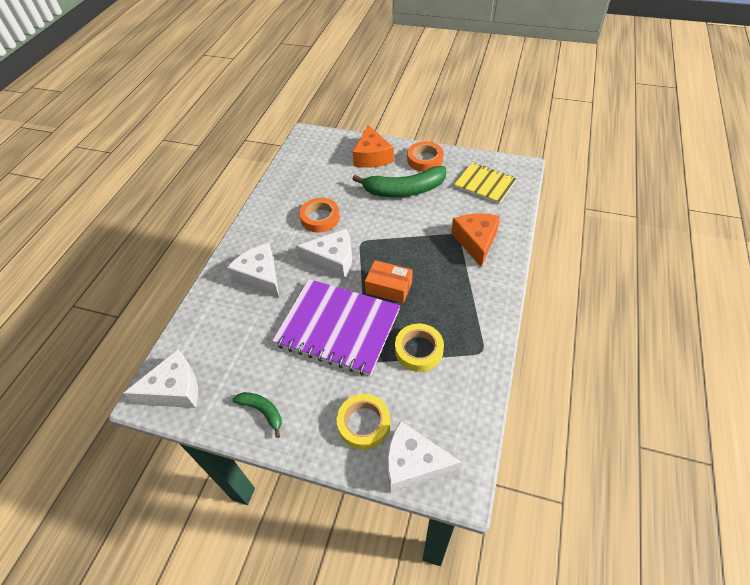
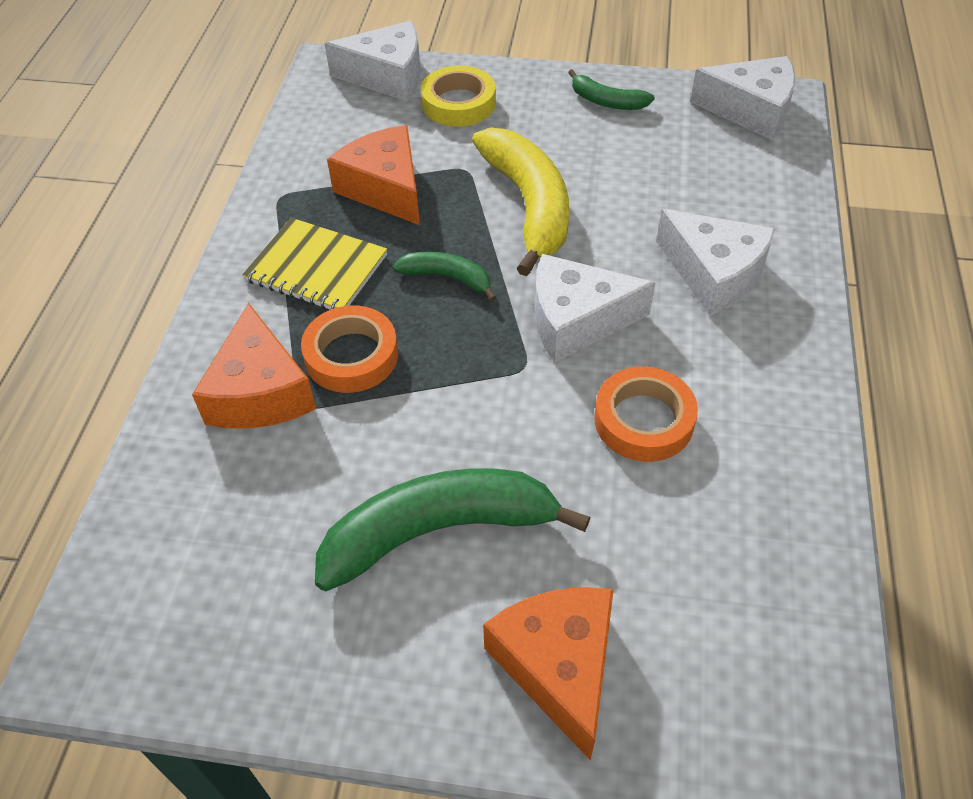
camera: 170 degrees right, 0 degrees up
white cheese [123,349,198,408] -> white cheese turned 135 degrees counterclockwise [690,56,795,140]
purple notebook [272,279,400,376] -> yellow banana [472,127,569,276]
orange box [365,260,413,303] -> green banana [393,251,497,301]
yellow tape [395,324,444,372] -> orange cheese [327,125,420,225]
orange tape [407,141,444,172] -> orange tape moved to [301,306,398,393]
yellow notebook [454,163,517,204] -> yellow notebook moved to [242,218,387,310]

